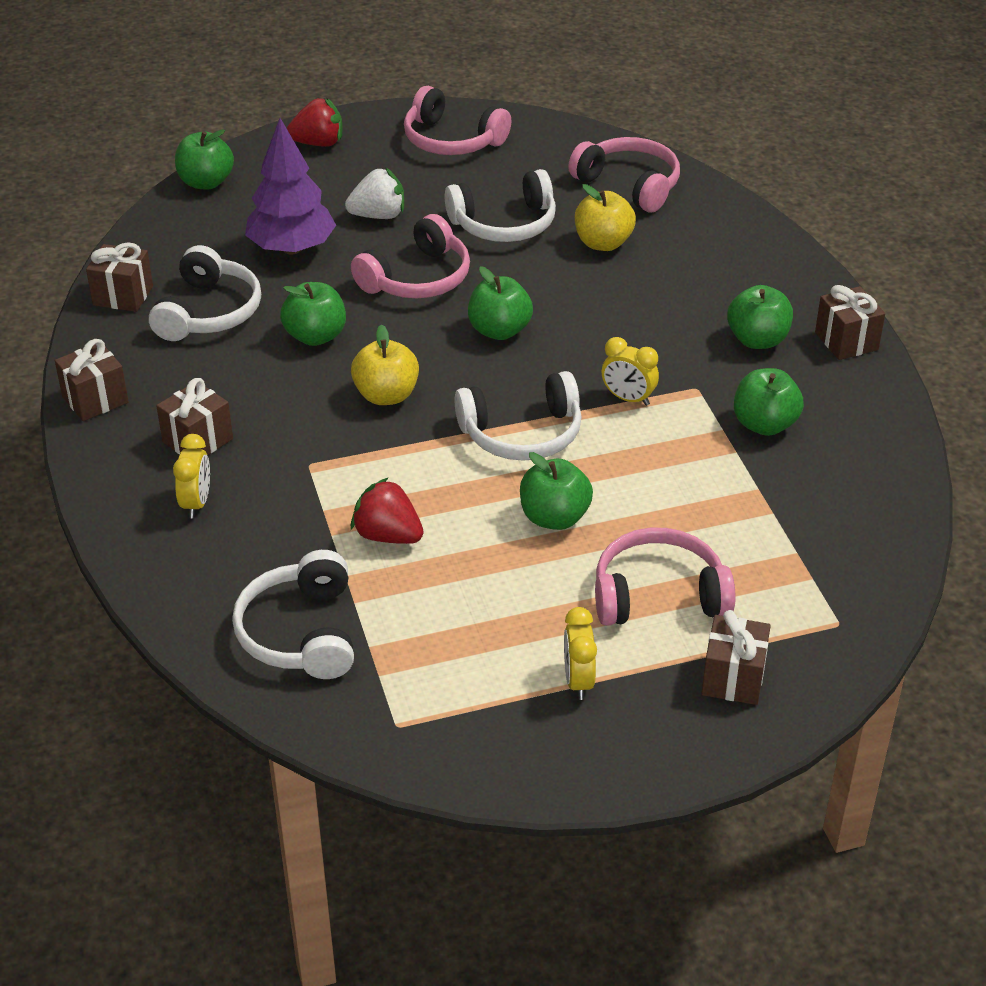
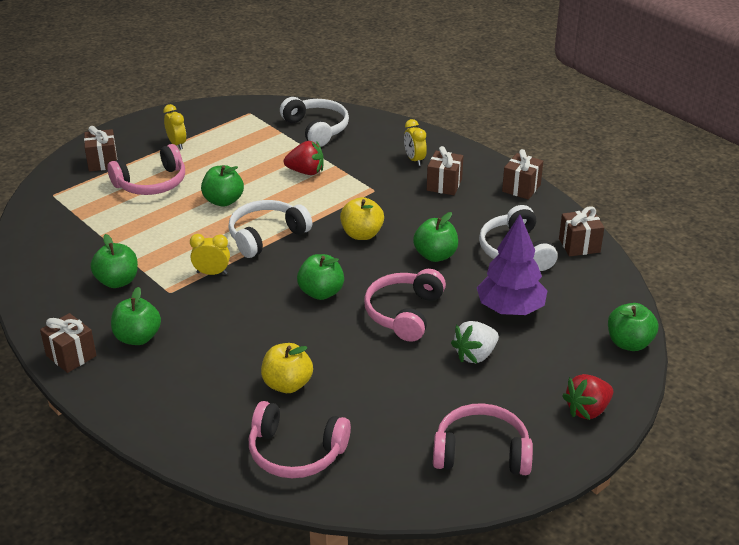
camera: 155 degrees right, 5 degrees down
white headphones [445,169,556,242] -> none

